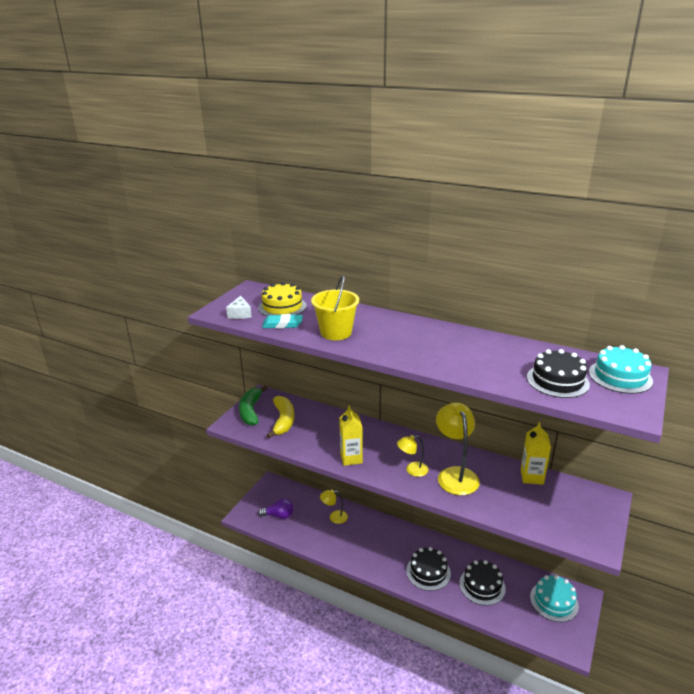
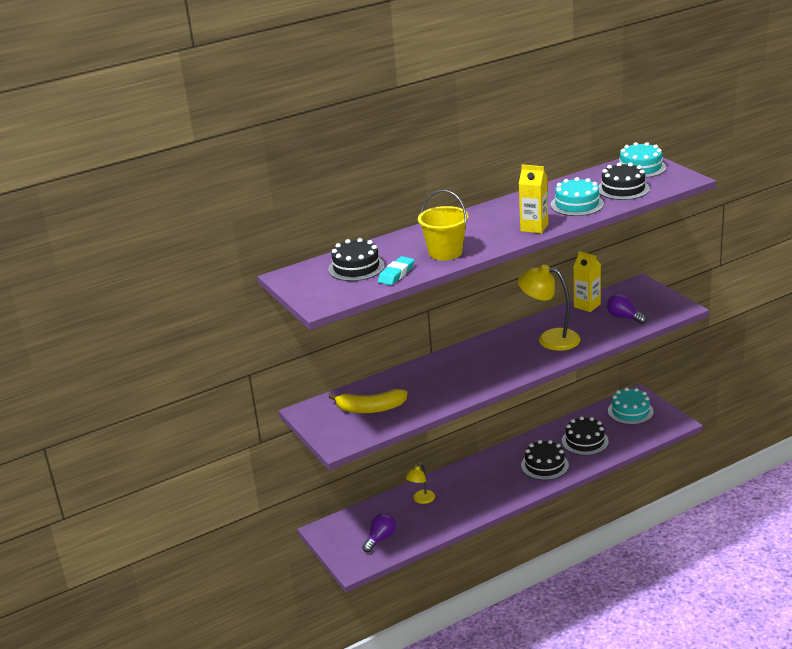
camera: 55 degrees left, 0 degrees up
white cheese [226,296,252,319] -> none
green banana [239,386,267,426] -> none
yellow cake [259,282,307,316] -> black cake [328,238,385,281]
yellow banana [267,396,294,438] -> yellow banana turned 150 degrees clockwise [329,389,407,413]
yellow carton [339,405,363,466] -> yellow carton moved to [519,164,548,234]
yellow lamp [397,435,429,477] -> none
none -> turquoise cake [551,177,604,216]
none -> purple light bulb [607,293,647,324]

